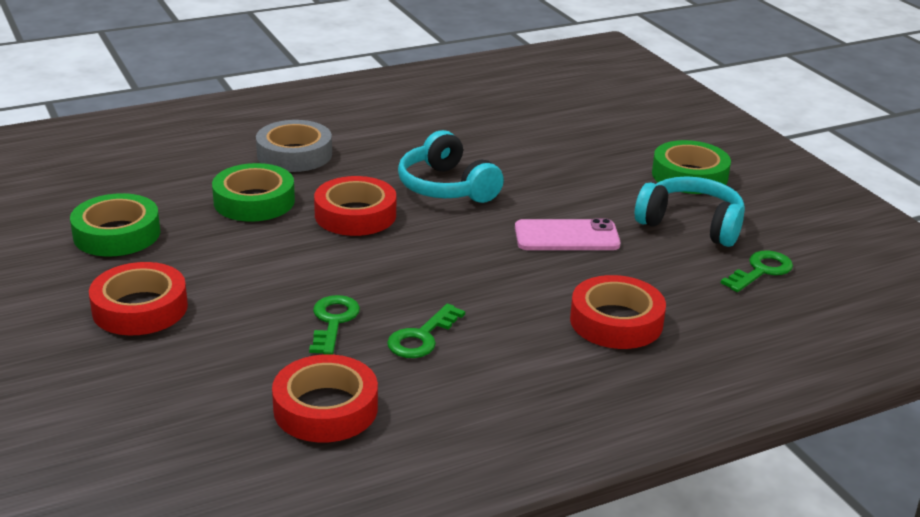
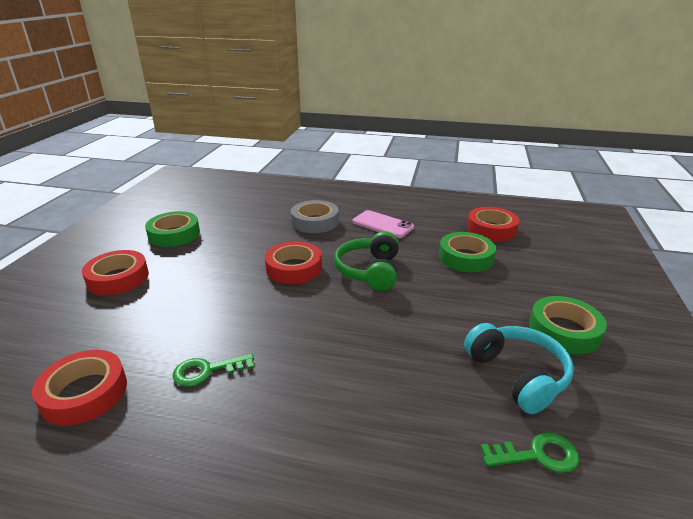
camera: 40 degrees right, 0 degrees up
green tape [212,163,295,222] -> green tape moved to [439,232,496,273]
green key [309,295,360,354] -> none
turquoise headphones [398,130,504,203] -> green headphones [334,231,399,291]
pink phone [515,219,621,250] -> pink phone moved to [353,210,414,238]
red tape [570,275,666,349] -> red tape moved to [467,207,519,241]

